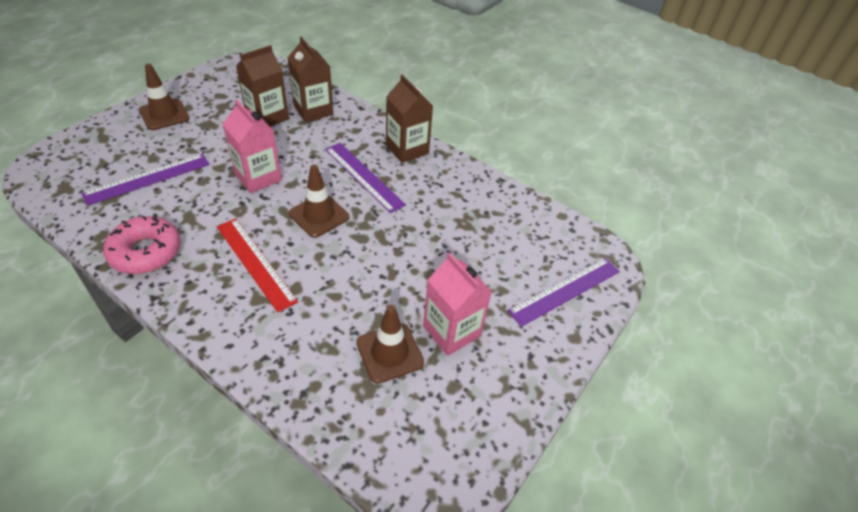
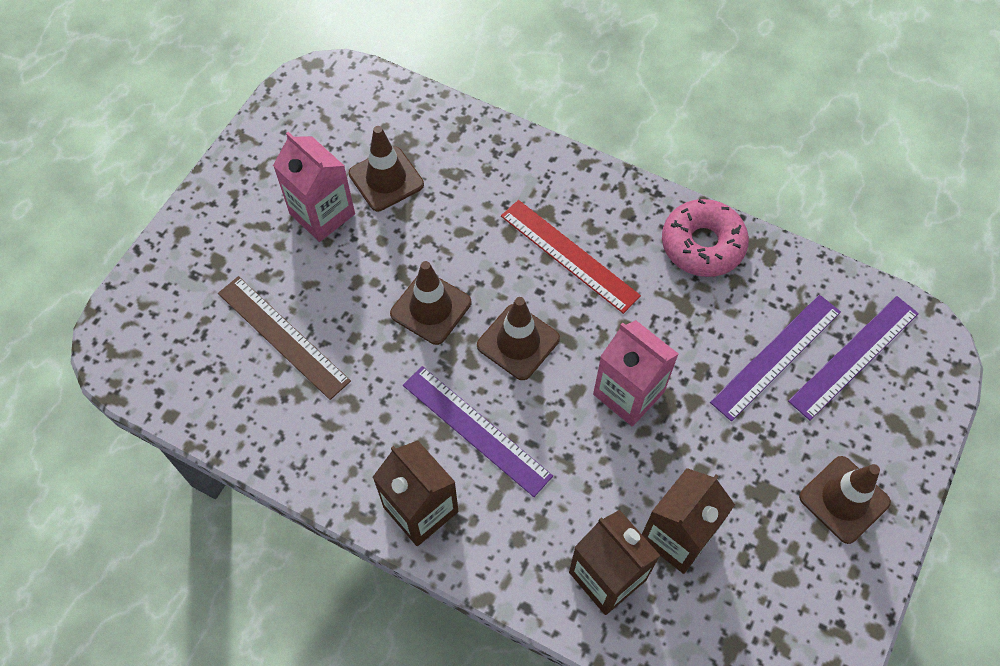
camera: 175 degrees right, 15 degrees up
purple ruler [507,258,620,327] -> purple ruler moved to [788,296,919,421]
none -> brown ruler [218,276,351,400]
none -> brown traffic cone [390,261,471,345]

